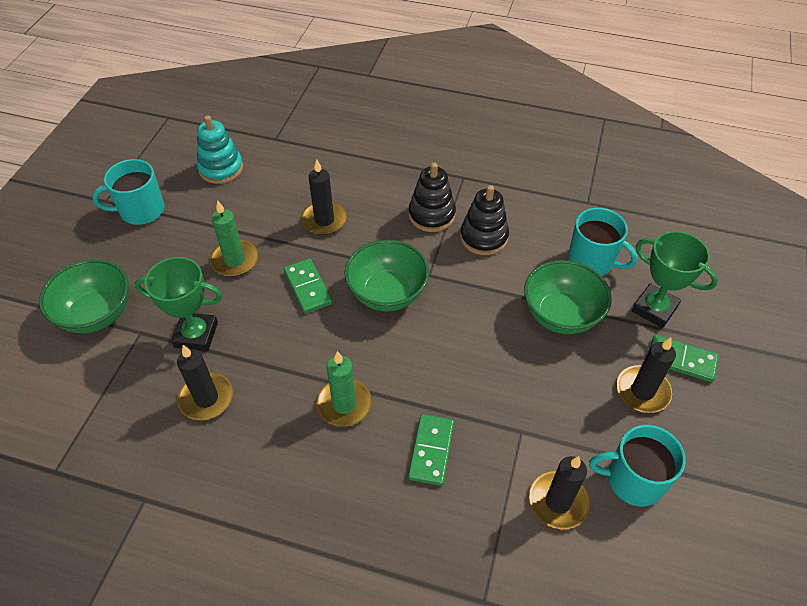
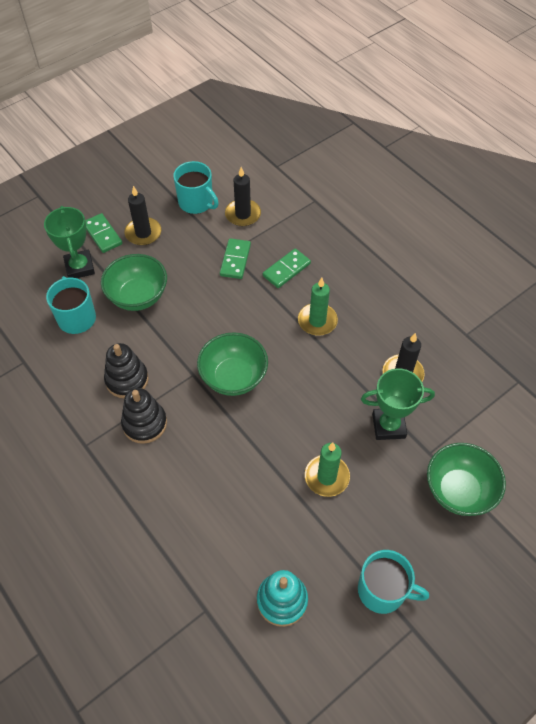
camera: 145 degrees left, 5 degrees up
green trophy [134,257,223,351] -> green trophy turned 45 degrees counterclockwise [361,368,435,440]
green domino [284,259,332,314] -> green domino moved to [220,238,251,279]
black candle [301,159,347,235] -> none

